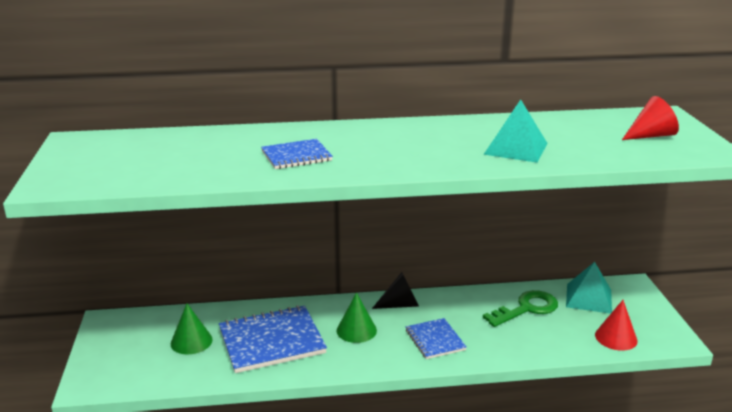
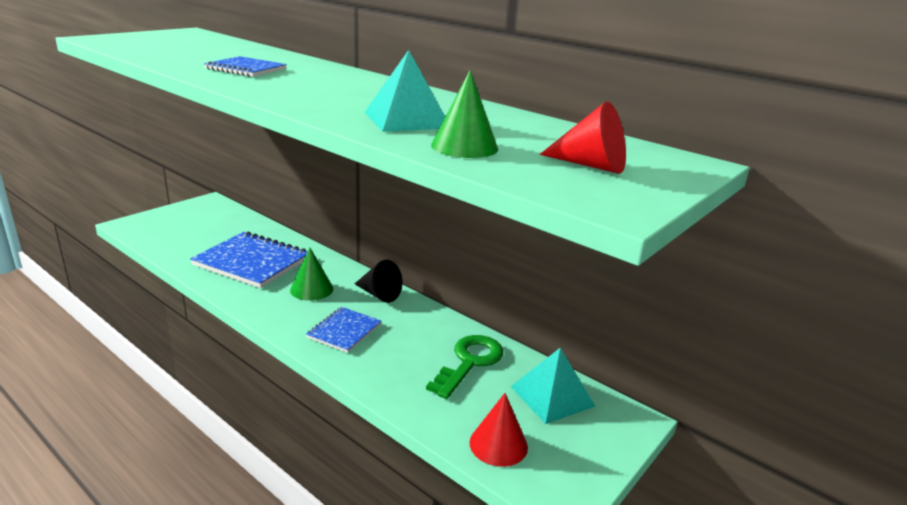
camera: 45 degrees right, 0 degrees up
green cone [171,303,213,354] -> green cone moved to [431,70,498,158]
green key [483,290,558,327] -> green key turned 75 degrees counterclockwise [426,335,504,399]

